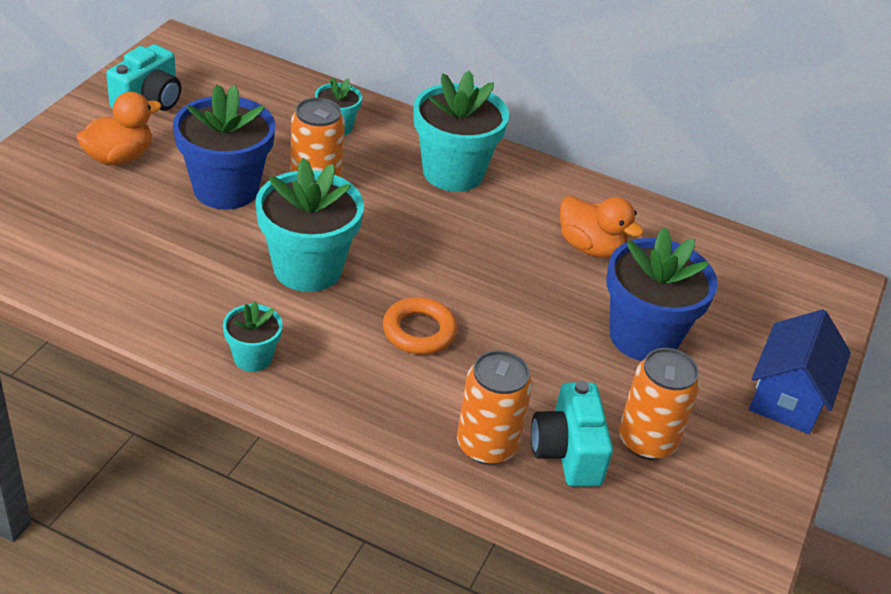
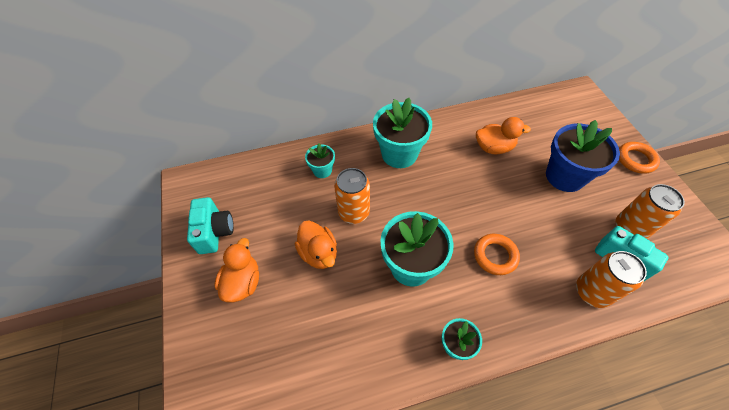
camera: 35 degrees left, 15 degrees up
blue flower pot [173,84,275,210] -> orange duck [295,221,337,269]
blue house [749,309,851,434] -> orange ring [619,142,660,174]

